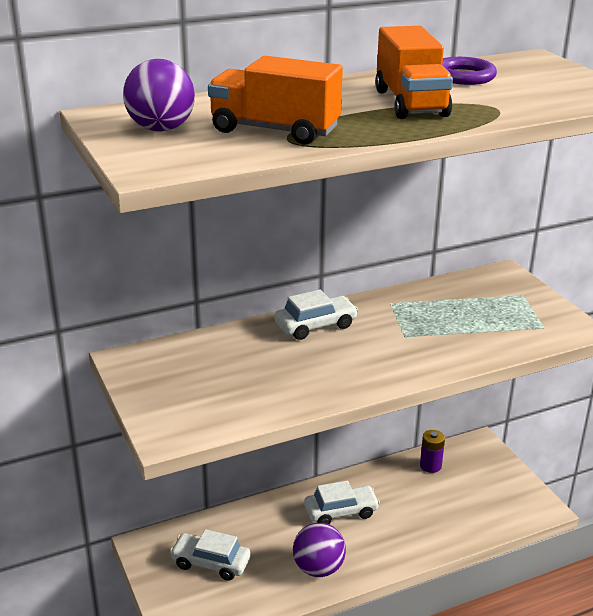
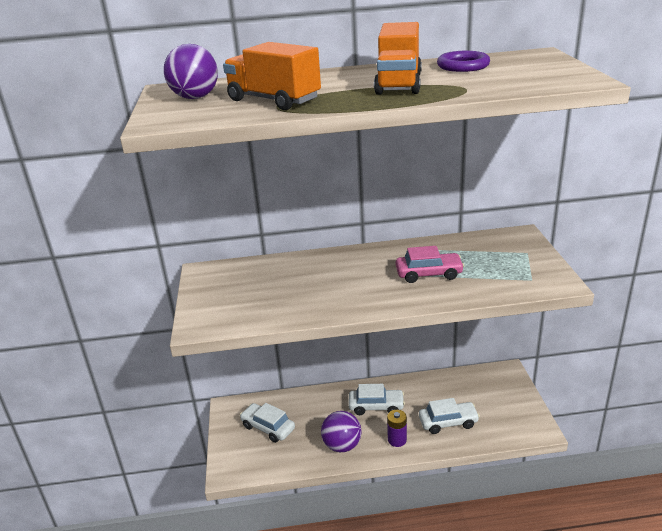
camera: 20 degrees right, 0 degrees up
white car [274,290,358,340] -> white car moved to [419,398,480,434]
purple battery [420,430,445,473] -> purple battery moved to [387,410,407,447]
none -> pink car [396,246,464,283]

